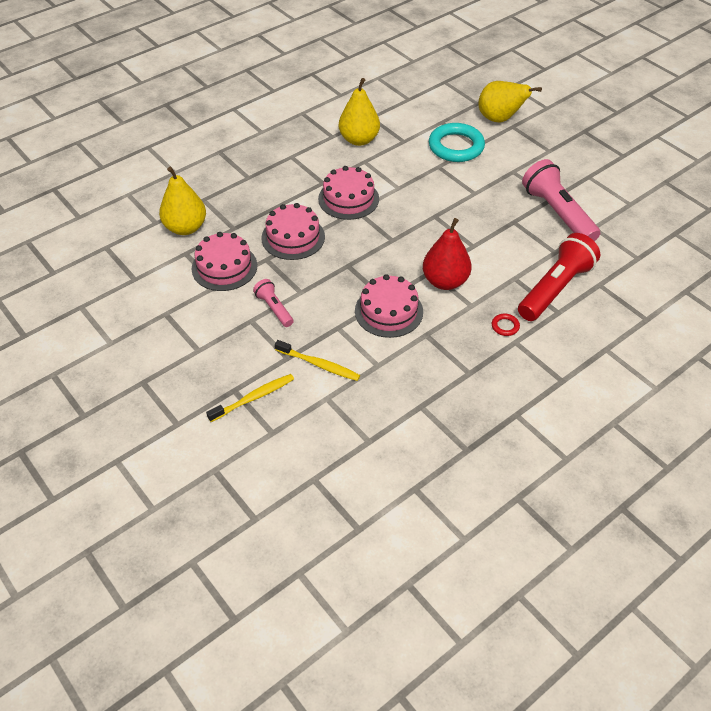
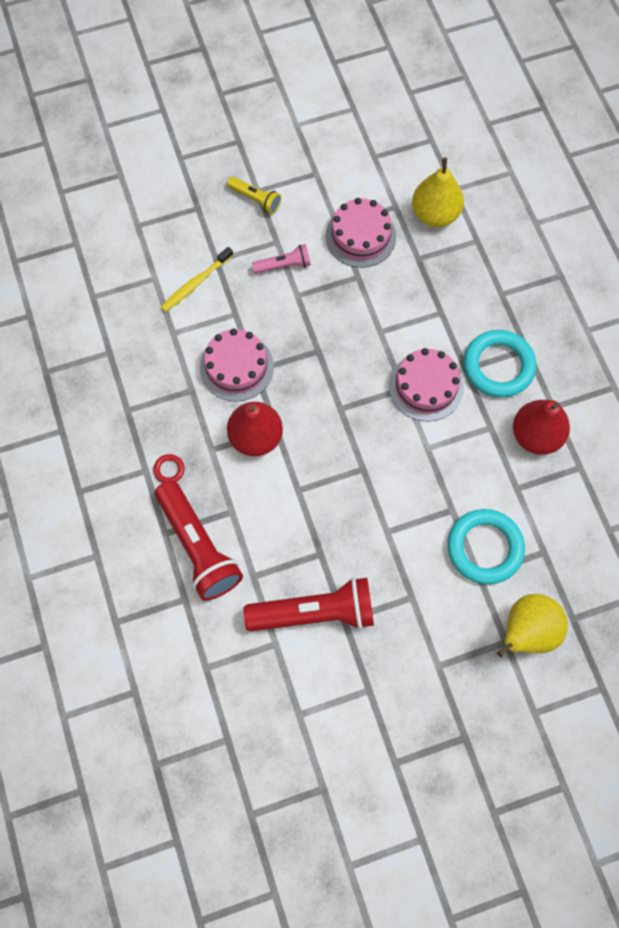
camera: 110 degrees right, 20 degrees up
yellow toothbrush [206,374,294,422] -> none
pink cake [261,203,325,260] -> none
yellow pear [339,78,380,146] -> red pear [513,400,570,455]
pink flashlight [522,159,600,241] -> red flashlight [243,577,374,632]
none -> yellow flashlight [227,176,281,214]
none -> turquoise ring [464,330,536,398]

